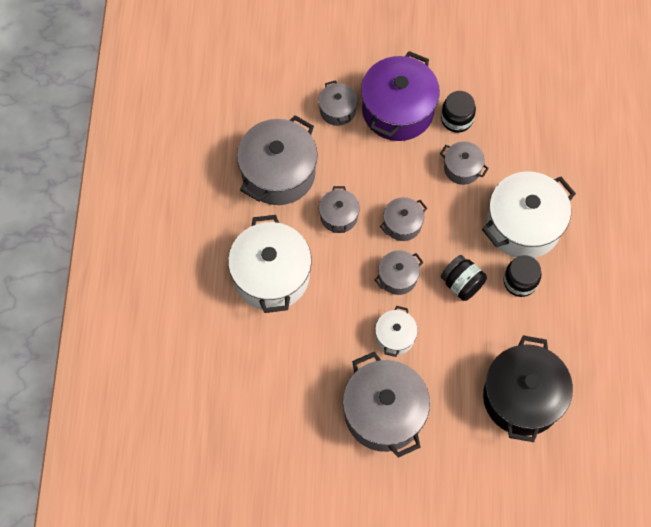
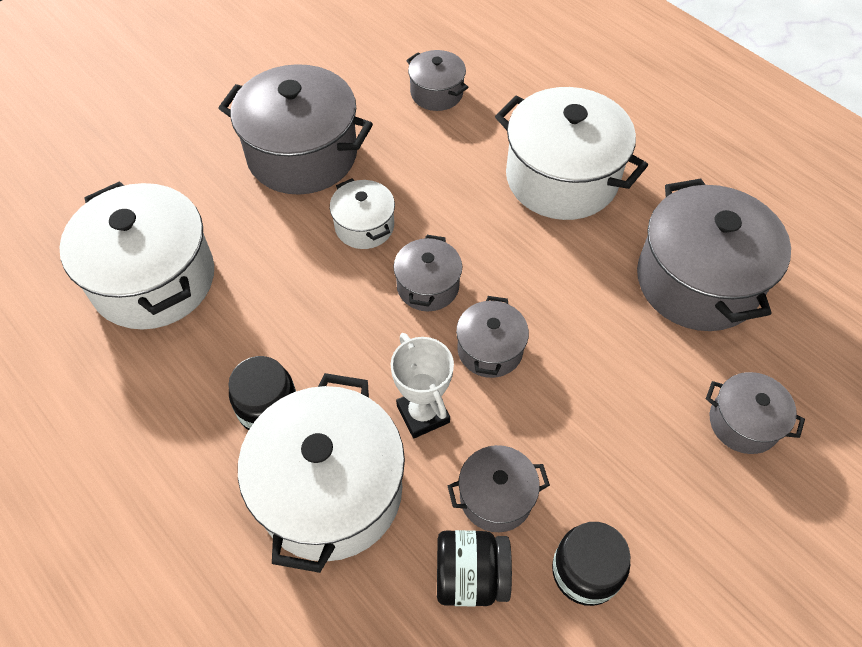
camera: 135 degrees right, 10 degrees down
grey pot [319,186,360,233] -> grey pot moved to [406,50,468,111]
purple pot [361,51,440,141] -> none
black jar [441,255,487,301] -> black jar moved to [437,530,512,607]
black pot [483,335,573,442] -> white pot [59,181,214,330]
none -> white trophy [391,333,454,438]

